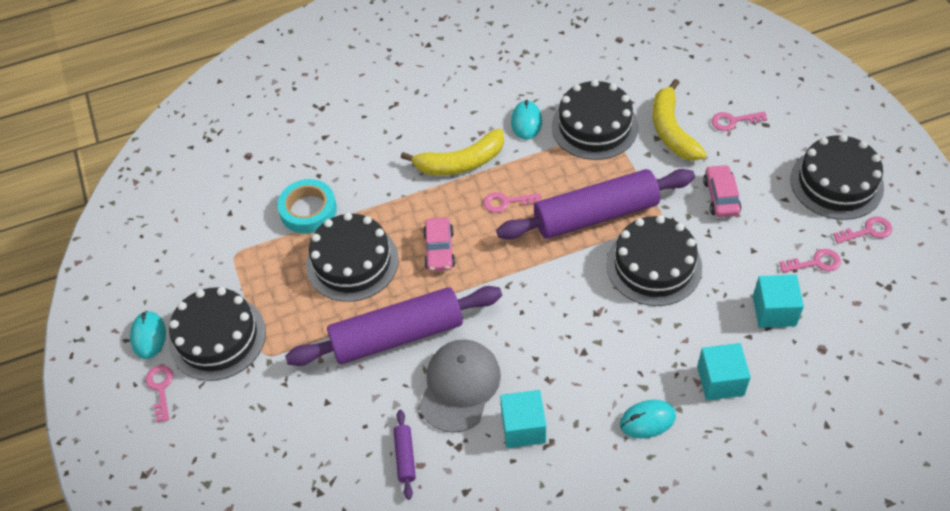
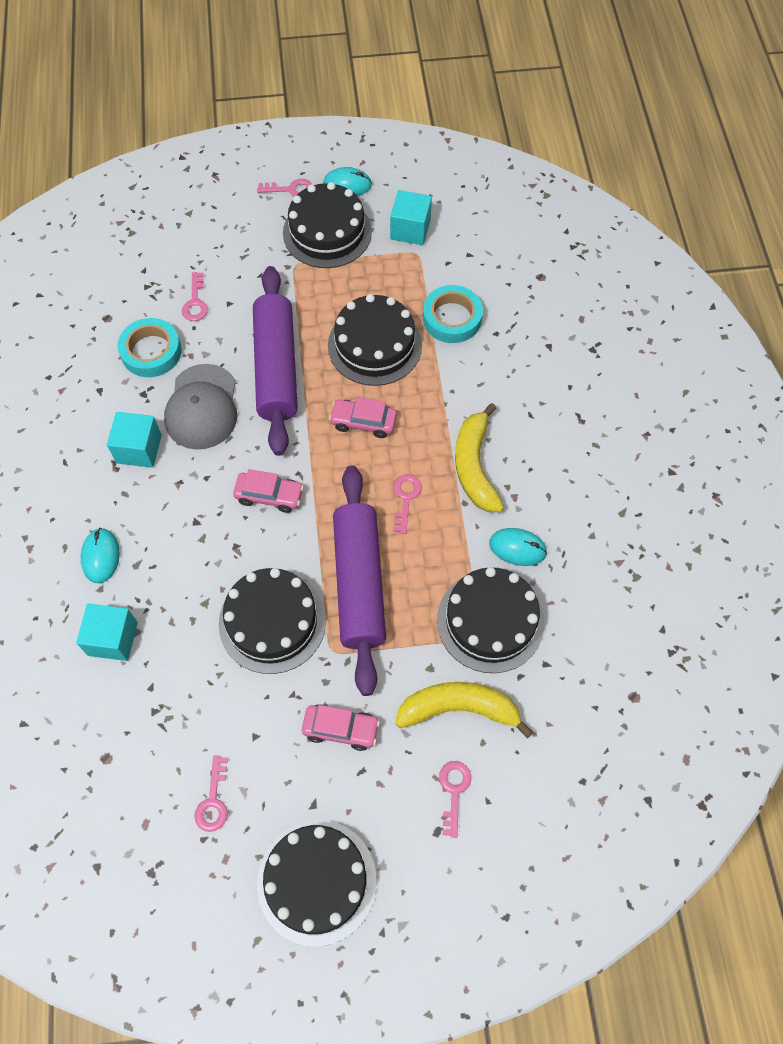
camera: 100 degrees right, 10 degrees up
purple rolling pin [393,410,416,500] -> turquoise tape [117,318,182,377]
grey cap [419,339,501,433] -> grey cap turned 60 degrees clockwise [164,364,237,450]
turquoise cube [753,275,804,328] -> turquoise cube moved to [390,190,432,245]
pink key [833,217,892,244] -> pink key moved to [182,272,208,321]
none -> pink car [233,469,304,513]

